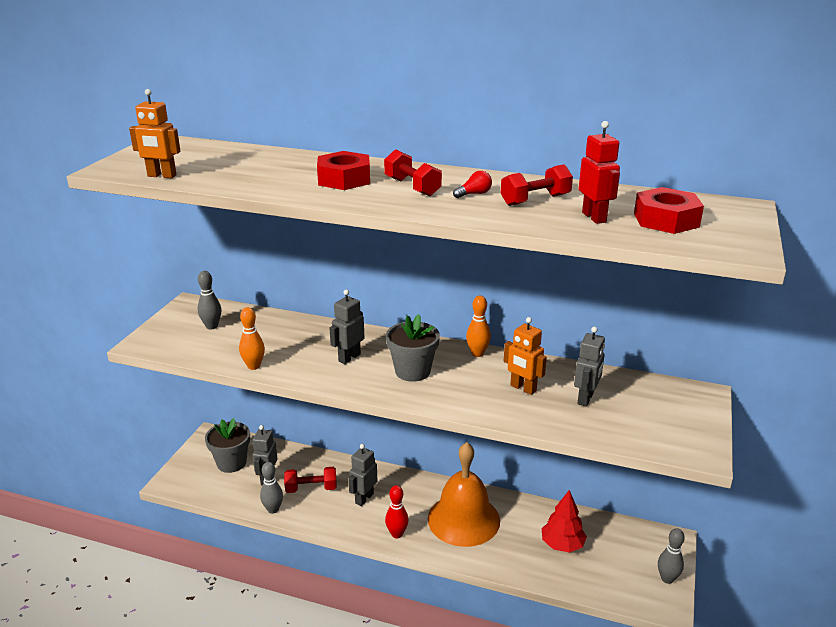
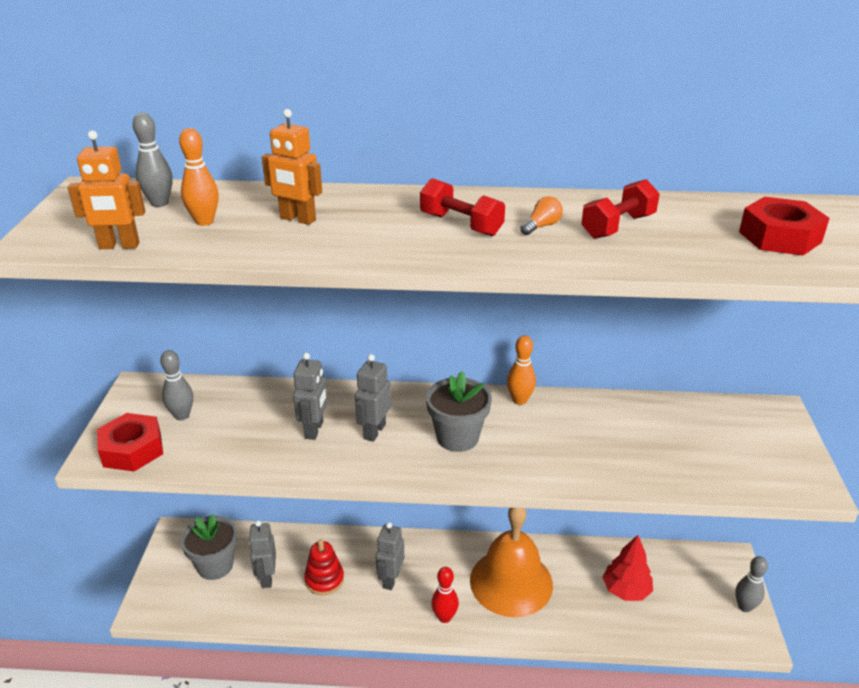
camera: 15 degrees left, 5 degrees up
orange bowling pin [239,307,265,370] -> orange bowling pin moved to [179,128,219,226]
grey bowling pin [260,462,283,514] -> grey bowling pin moved to [133,113,172,207]
red dumbbell [284,467,337,493] -> red stacking toy [304,539,344,595]
red nut [317,151,370,190] -> red nut moved to [97,413,163,472]
red light bulb [453,171,492,198] -> orange light bulb [520,196,563,235]
orange robot [504,317,547,395] -> orange robot moved to [262,109,322,225]
grey robot [574,327,605,407] -> grey robot moved to [293,353,328,440]
red robot [579,121,620,224] -> none

